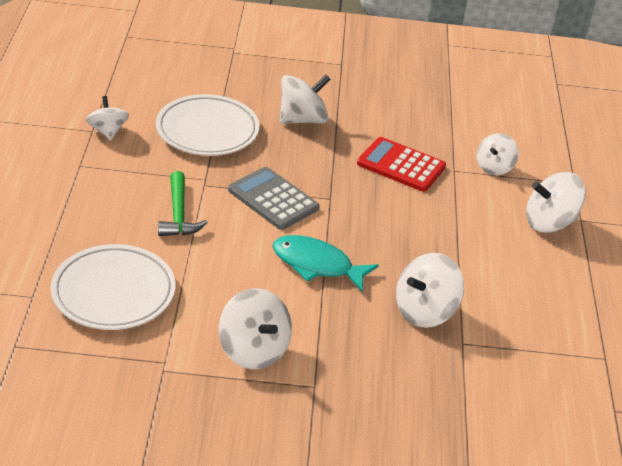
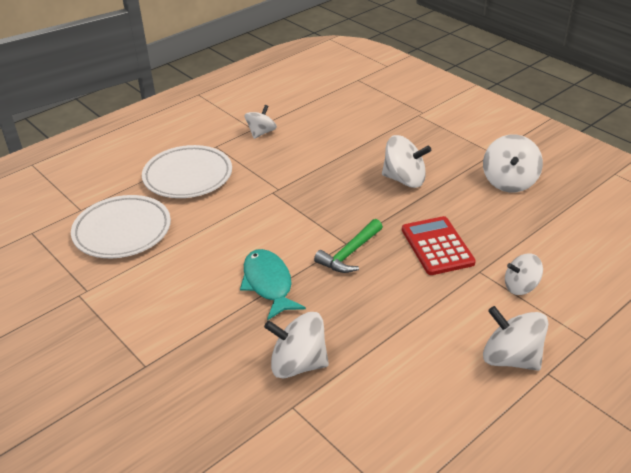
camera: 50 degrees right, 0 degrees up
white plate [156,94,259,156] -> white plate moved to [142,145,232,198]
green hammer [158,171,208,236] -> green hammer moved to [314,219,383,273]
white spinning top [219,288,292,369] -> white spinning top moved to [483,134,543,193]
grey calculator [228,167,320,230] -> none

